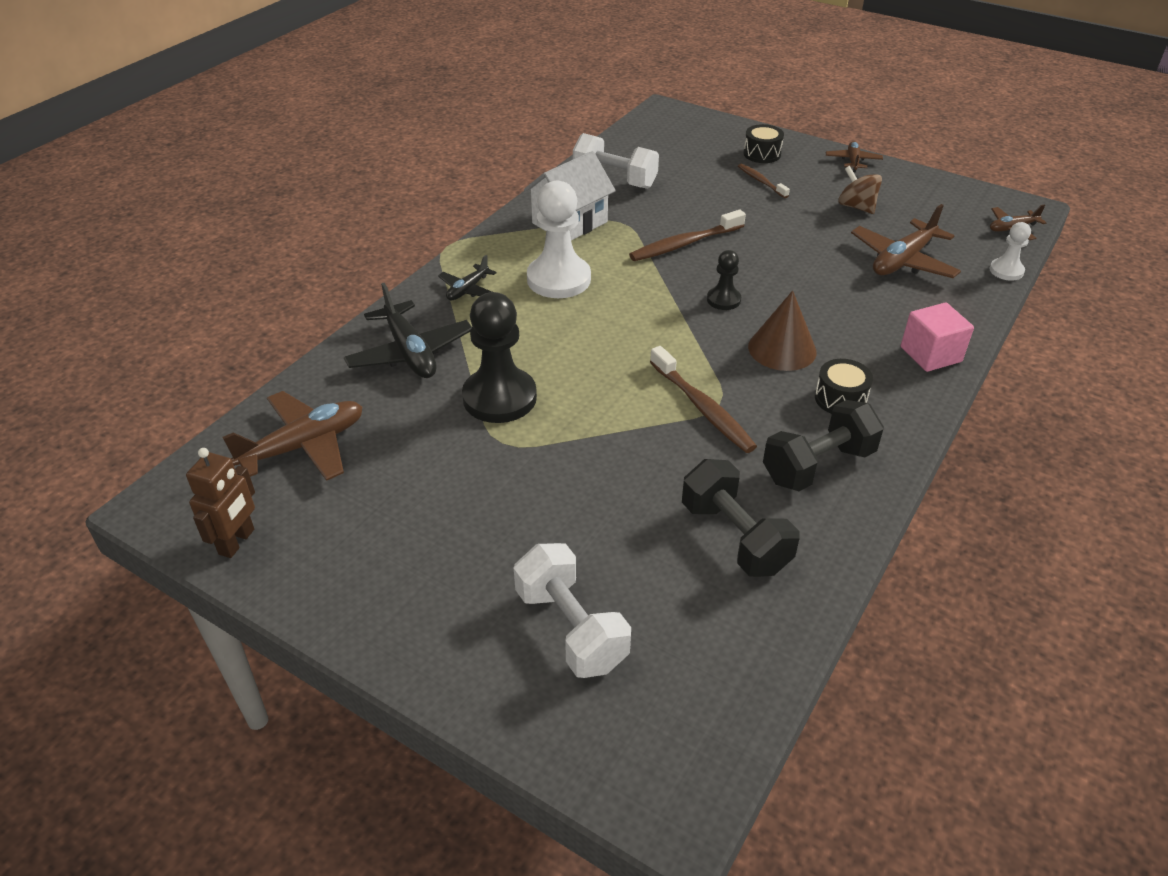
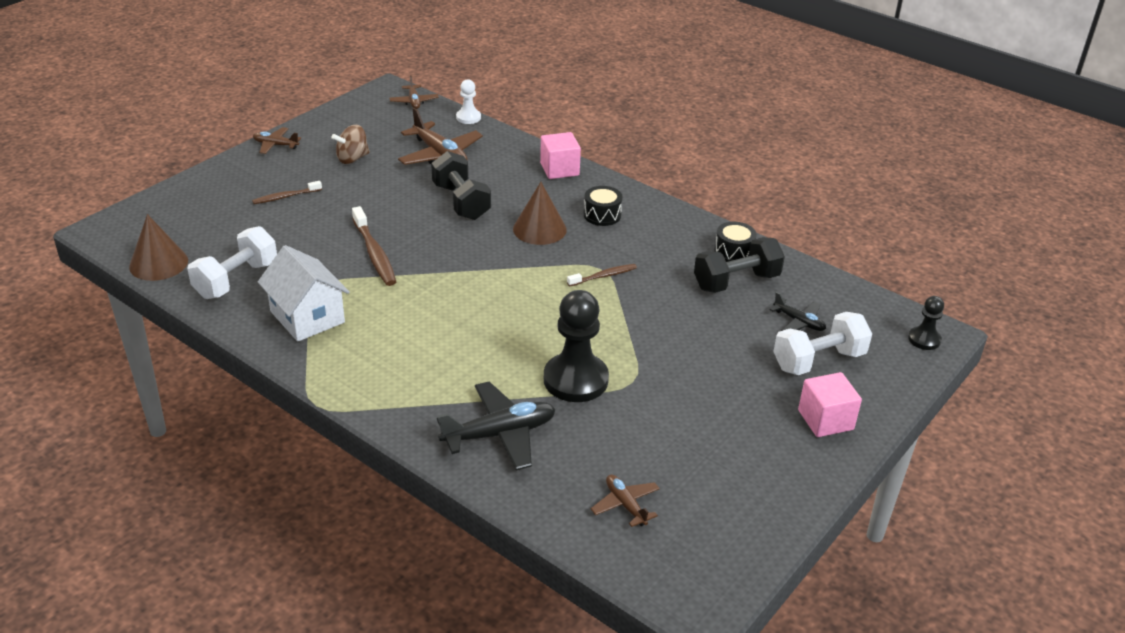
camera: 85 degrees left, 5 degrees down
brown robot [186,448,255,558] -> none
brown plane [222,391,362,481] -> brown plane [591,475,660,527], size x0.56
black plane [438,255,497,300] -> black plane moved to [770,292,826,331]
white pawn [527,181,591,298] -> none
brown toothbrush [650,346,757,453] -> brown toothbrush [567,264,637,287], size x0.60
black pawn [707,250,741,310] -> black pawn moved to [908,296,944,350]
black drum [743,124,784,163] -> black drum moved to [714,222,757,262]
black dumbbell [763,400,884,491] -> black dumbbell moved to [431,151,491,220]
none -> brown cone [129,214,188,281]
none -> pink cube [798,372,862,437]

